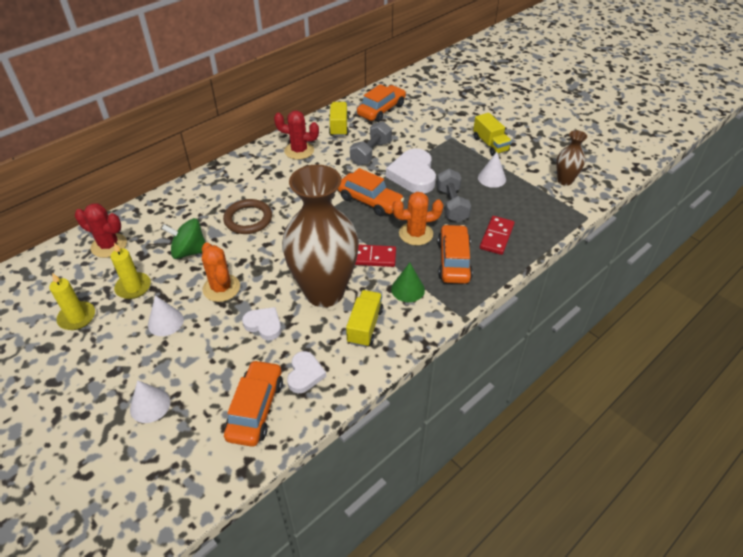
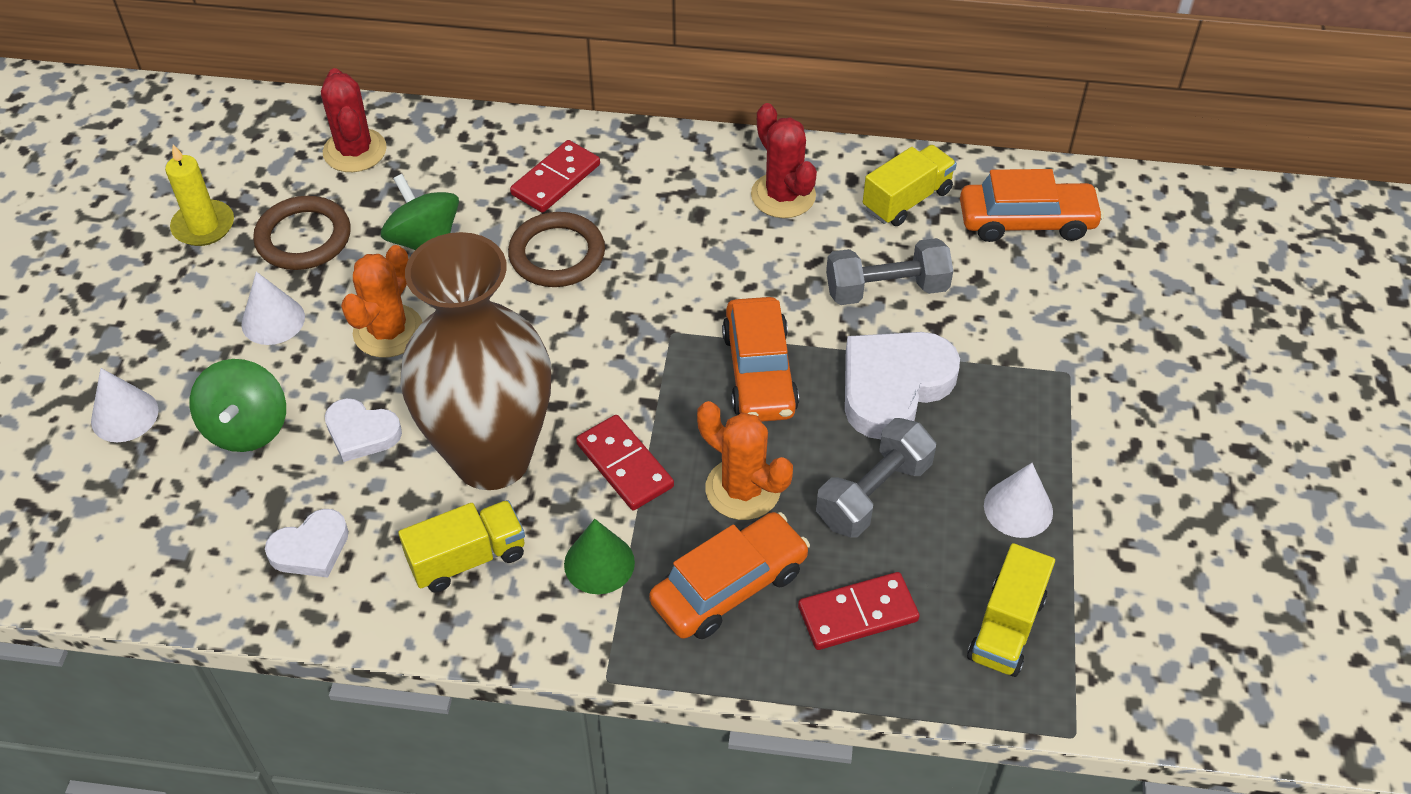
camera: 50 degrees right, 5 degrees up
yellow candle [110,242,151,299] -> brown ring [253,196,351,270]
orange car [224,360,283,447] -> none
white heart [242,307,281,340] -> white heart turned 120 degrees clockwise [325,398,402,462]
yellow truck [473,113,512,156] -> yellow truck moved to [967,543,1055,677]
brown vase [556,130,587,186] -> none
none -> green spinning top [190,359,286,452]
none -> red domino [510,140,600,213]

